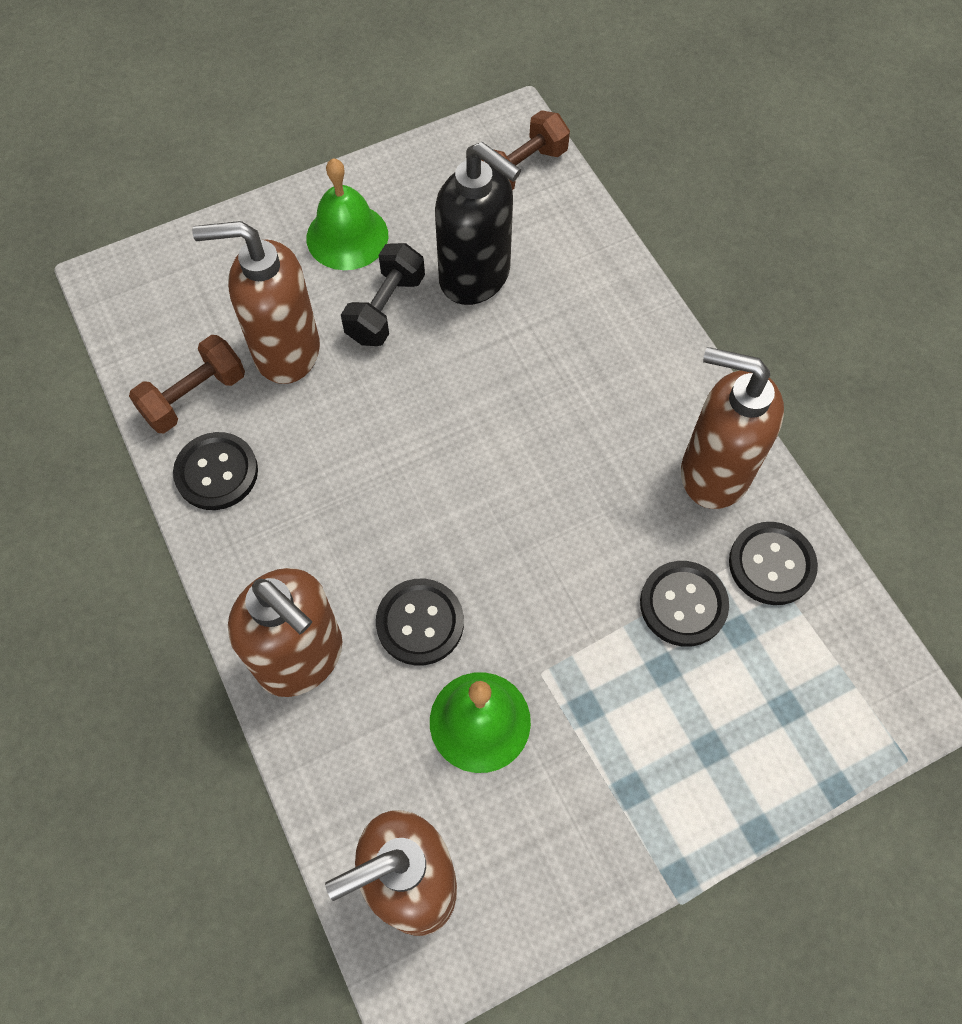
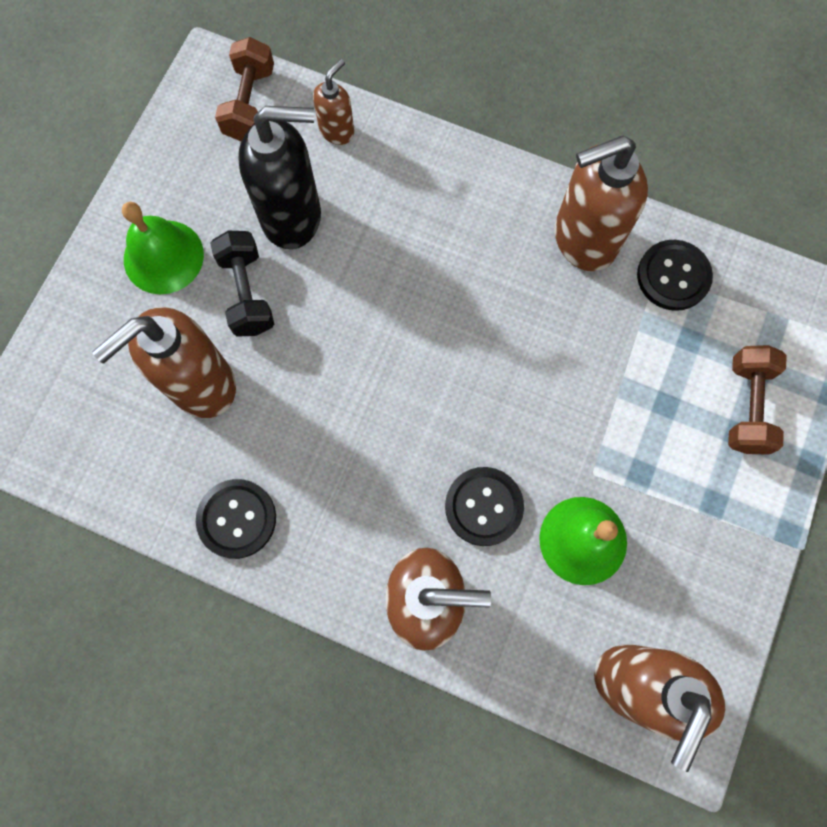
camera: 40 degrees left, 10 degrees up
brown dumbbell [129,335,245,433] -> brown dumbbell moved to [728,345,787,455]
black button [640,561,729,647] -> none
none -> brown soap dispenser [313,59,354,145]

